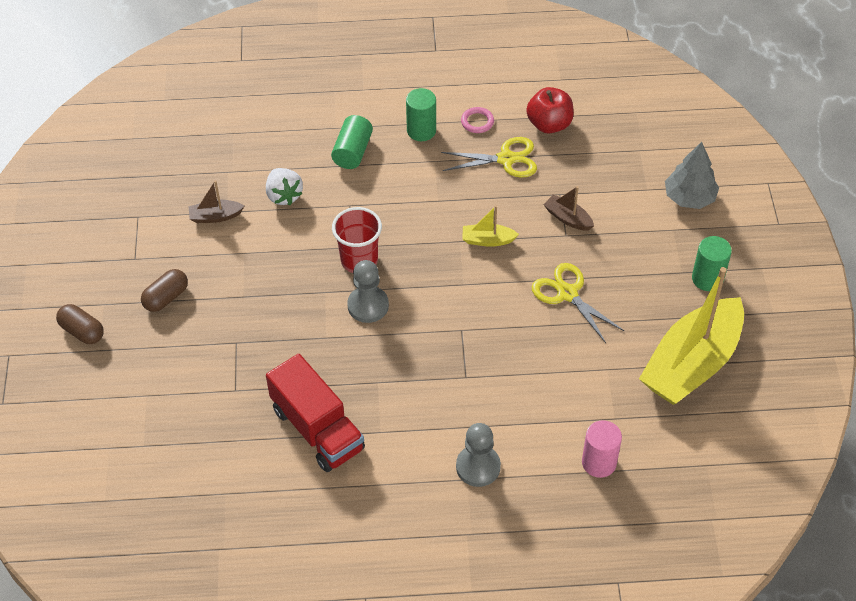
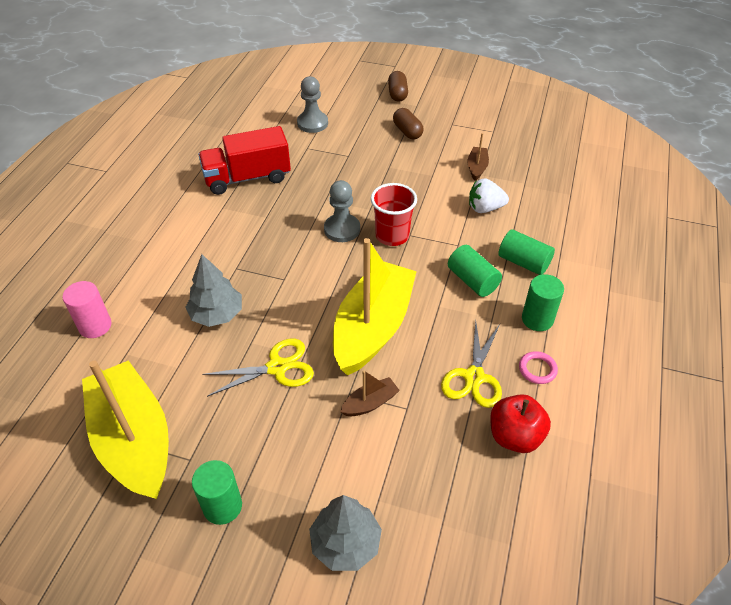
camera: 110 degrees right, 5 degrees down
brown capsule [56,304,104,344] -> brown capsule turned 60 degrees counterclockwise [388,71,408,102]
grey pawn [456,423,501,487] -> grey pawn moved to [297,76,328,133]
yellow boat [462,205,519,247] -> yellow boat [333,238,417,376], size x2.44
none -> grey tree [186,254,242,327]
none -> green cylinder [448,245,502,297]

